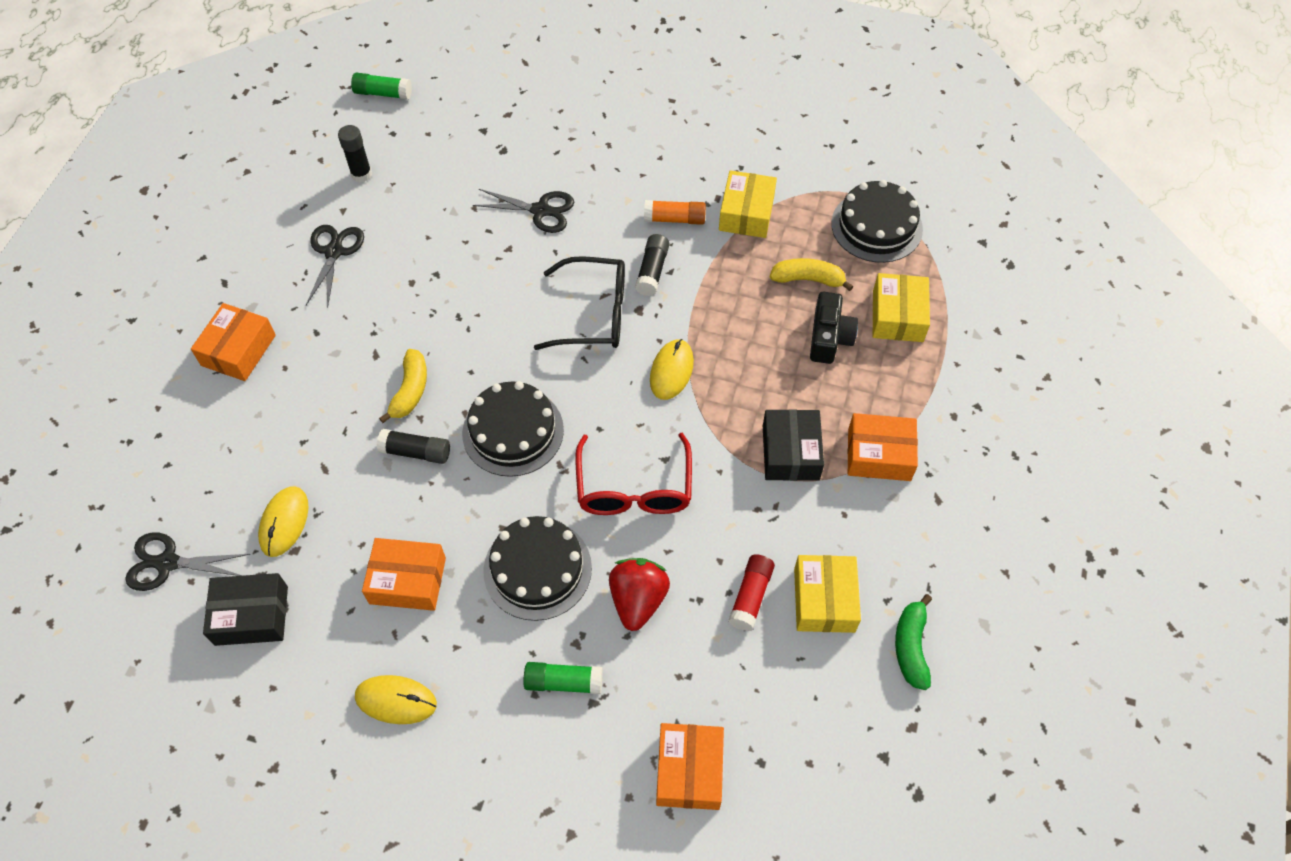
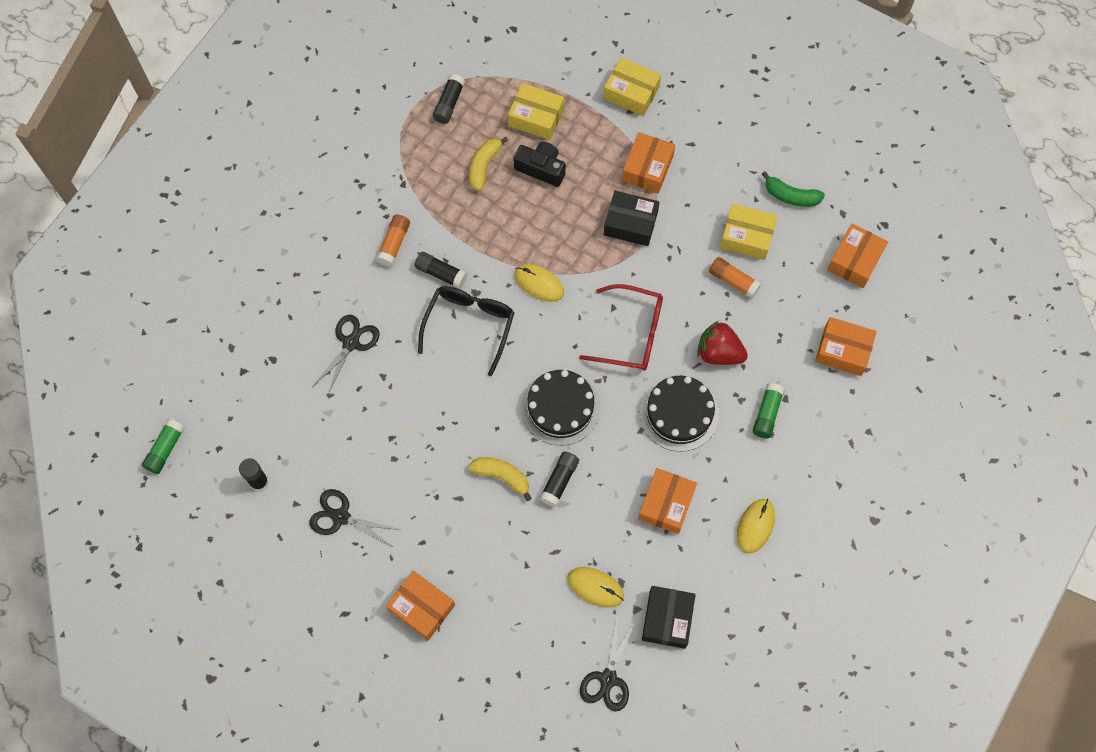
camera: 75 degrees left, 10 degrees up
yellow box [719,170,777,238] -> yellow box moved to [603,57,661,116]
red glue stick [729,554,775,631] -> orange glue stick [709,257,762,298]
black cake [831,180,923,263] -> black glue stick [433,74,465,124]
none -> orange box [827,224,888,288]

